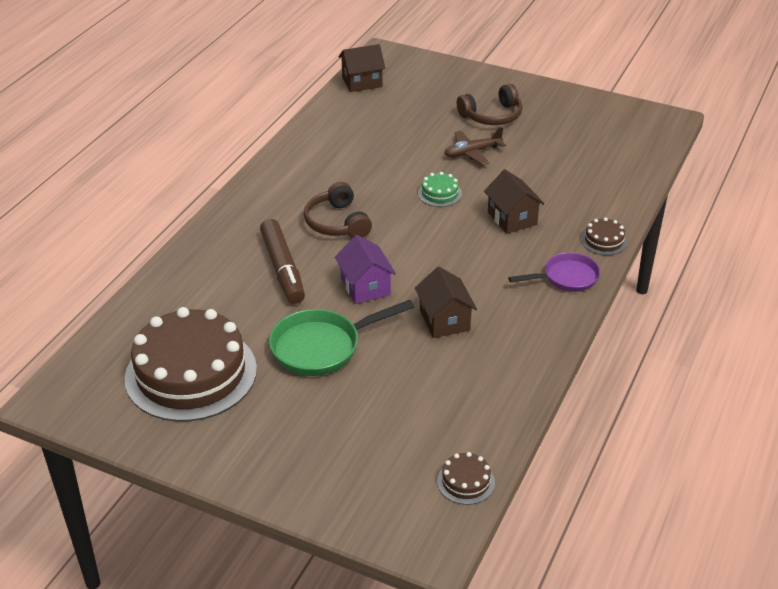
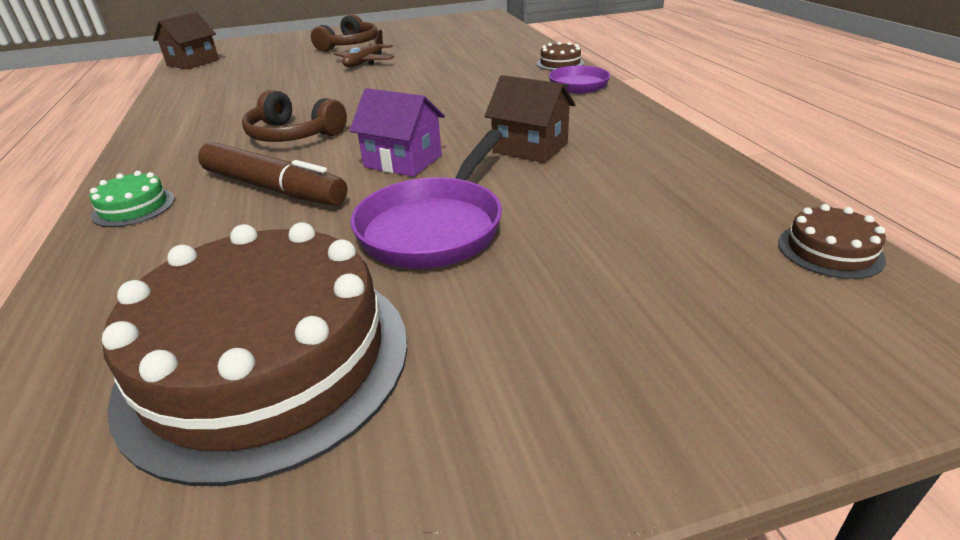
camera: 40 degrees left, 5 degrees down
green pan [269,300,414,376] -> purple pan [351,130,503,269]
green cake [418,172,462,207] -> green cake moved to [90,171,175,227]
brown house [484,169,544,234] -> none

